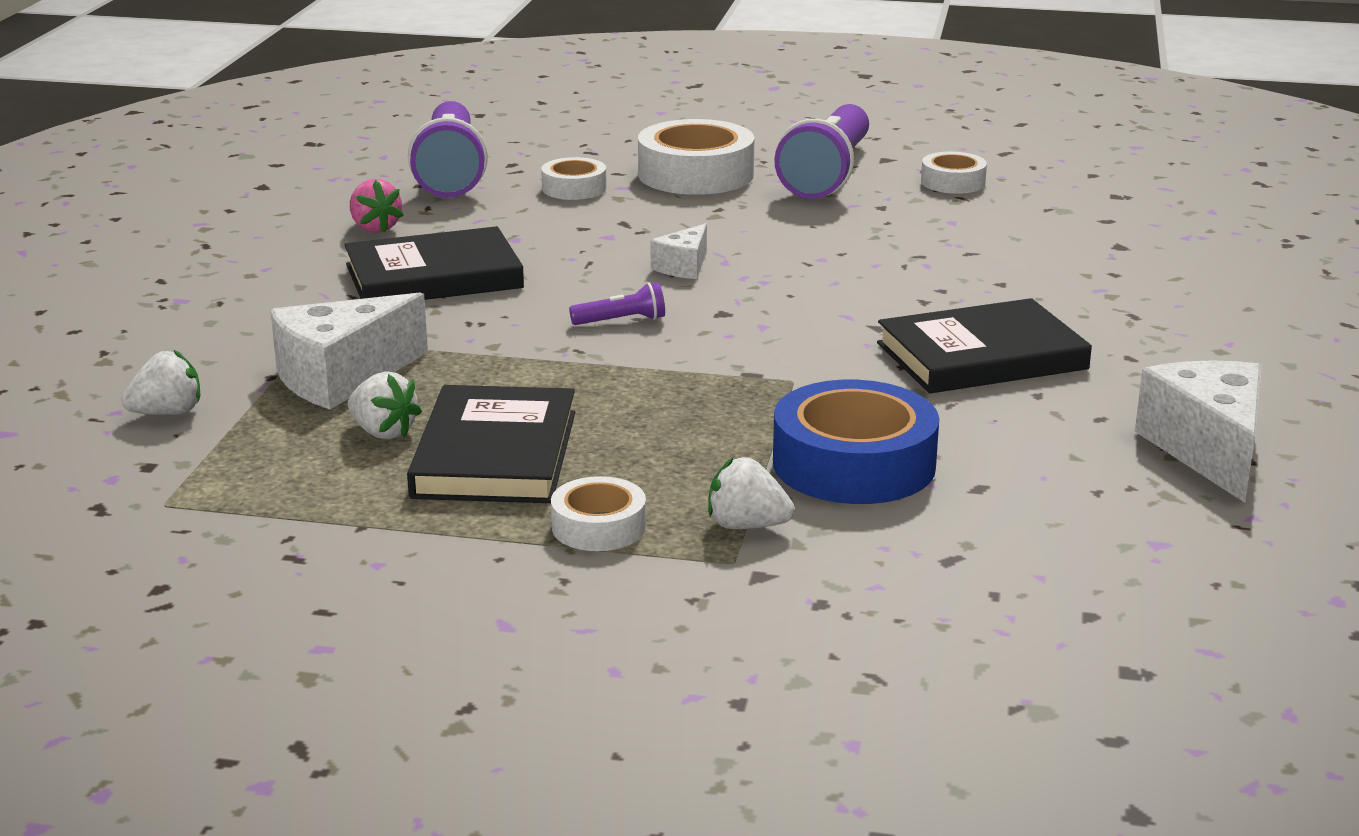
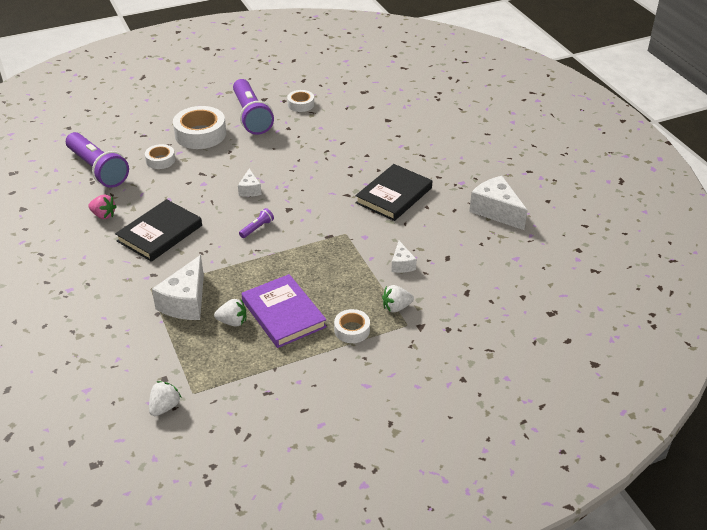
camera: 35 degrees left, 15 degrees up
white strawberry [121,350,200,415] -> white strawberry moved to [149,381,182,416]
black book [407,385,575,503] -> purple book [242,274,327,348]
blue tape [773,380,939,504] -> white cheese [391,241,417,273]

